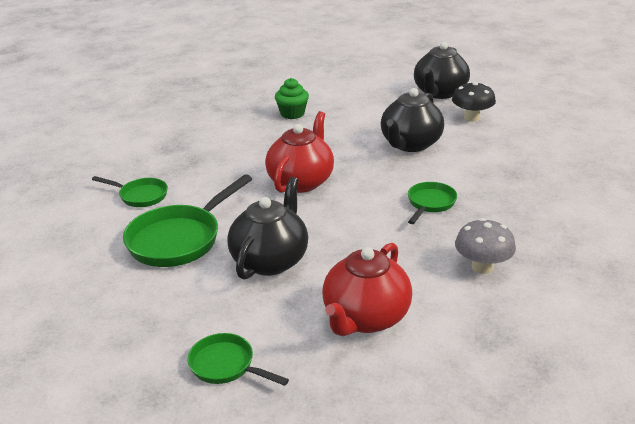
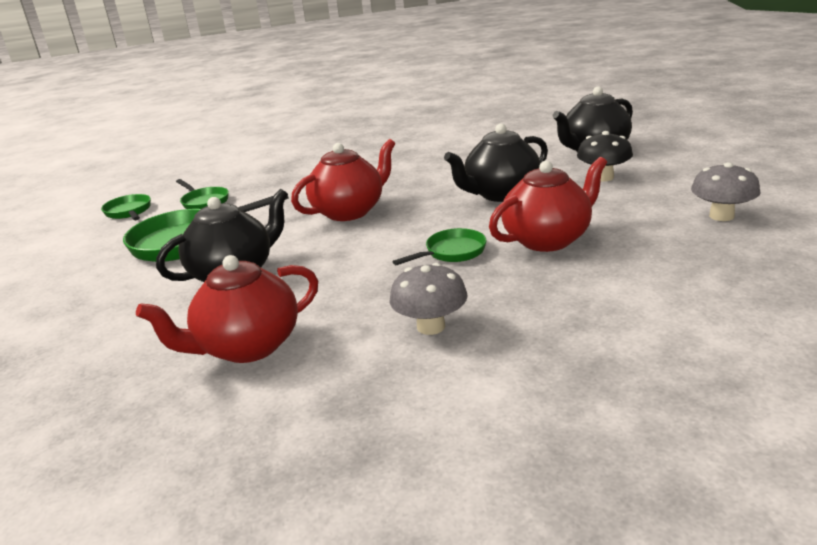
camera: 30 degrees right, 5 degrees down
green pan [187,333,289,386] -> green pan moved to [101,194,151,220]
green cupcake [275,78,309,119] -> none
none -> red teapot [489,157,607,252]
none -> grey mushroom [691,162,760,221]

